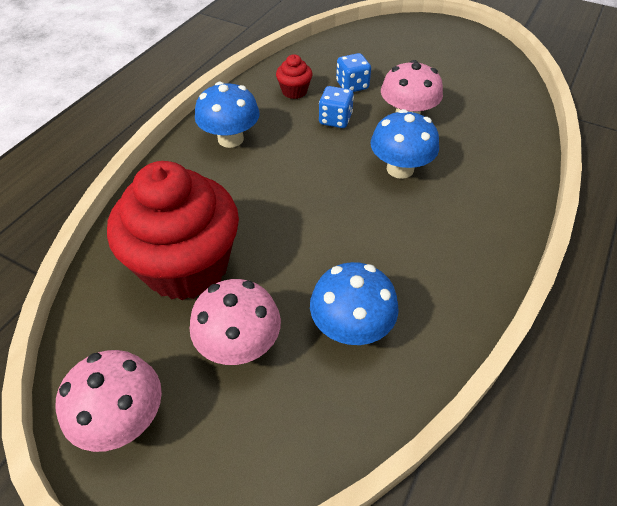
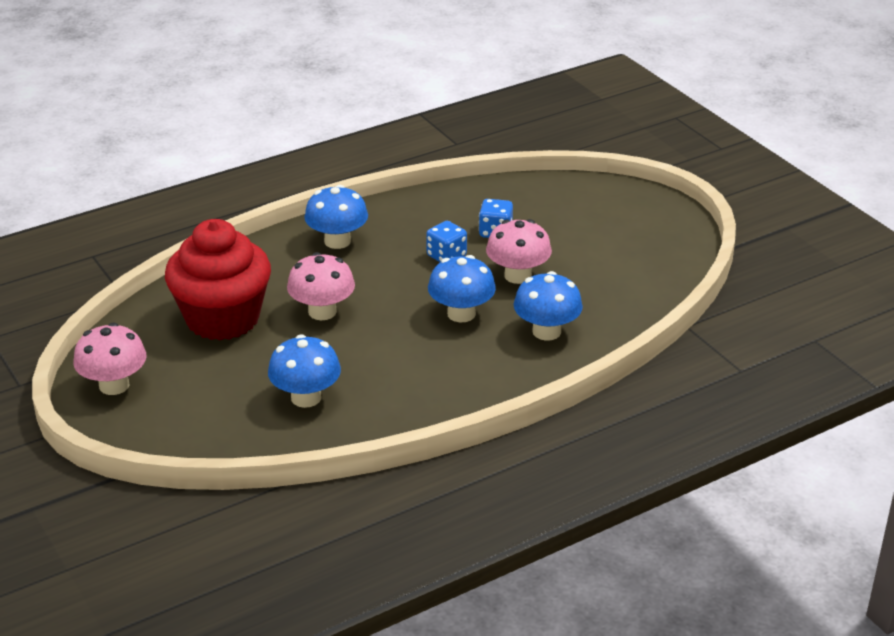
camera: 30 degrees right, 15 degrees down
pink mushroom [190,279,281,365] -> pink mushroom moved to [287,252,355,320]
red cupcake [276,54,312,99] -> none
none -> blue mushroom [513,271,583,341]

